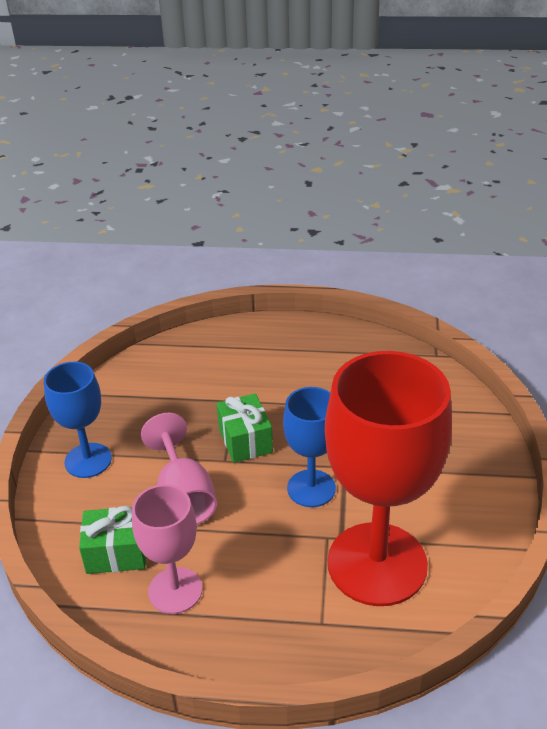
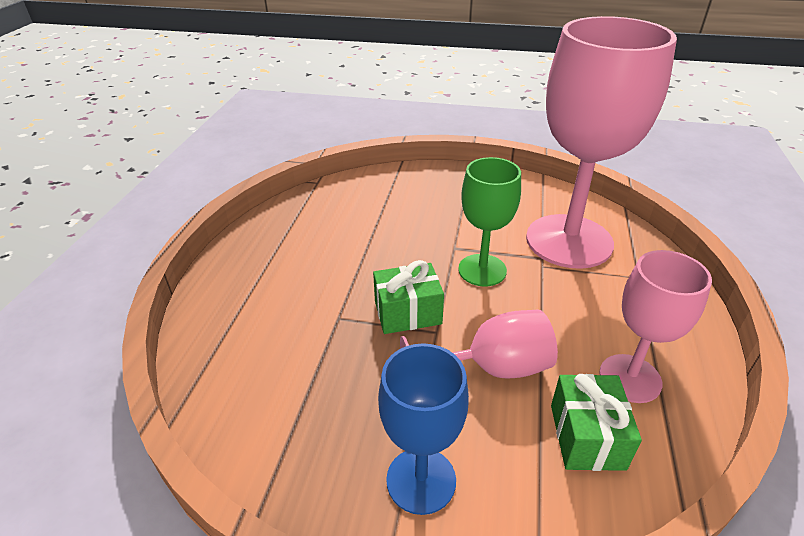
camera: 85 degrees left, 0 degrees up
blue goblet [283,387,336,507] -> green goblet [458,157,521,286]
red goblet [325,351,452,606] -> pink goblet [526,16,677,269]

